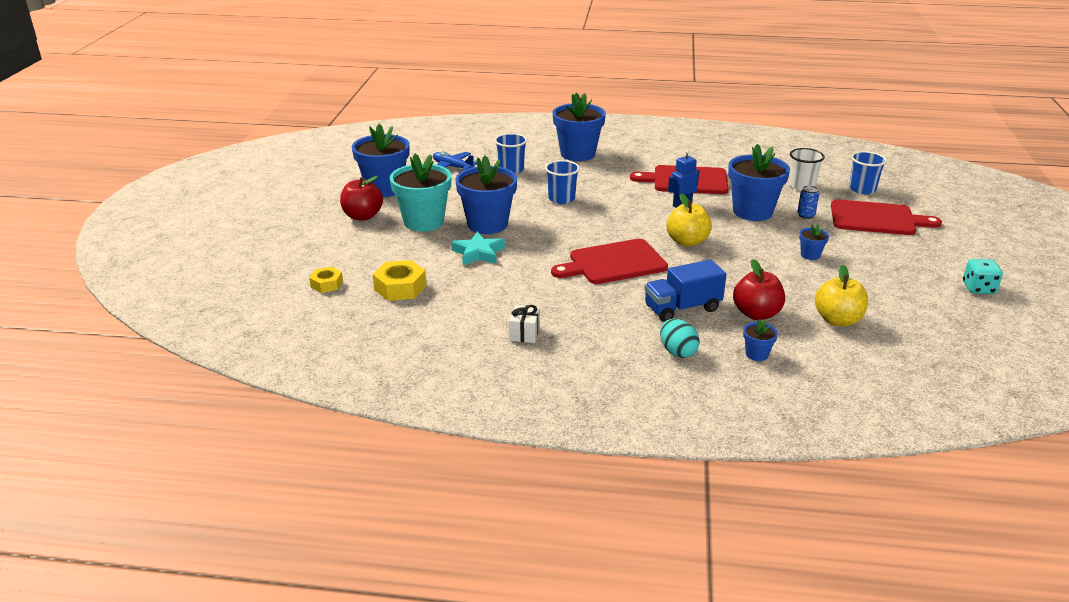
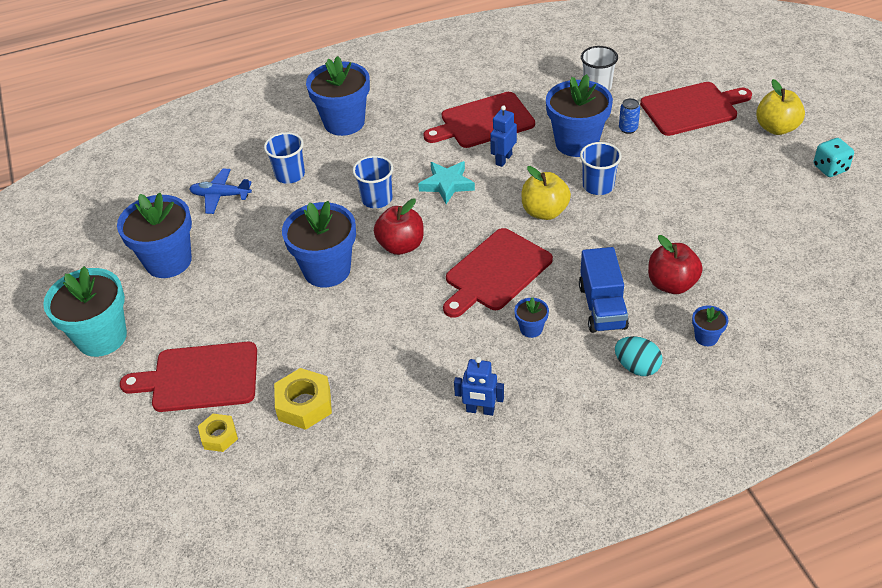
camera: 25 degrees left, 15 degrees up
red apple [340,176,383,221] -> red apple moved to [374,199,424,255]
turquoise flower pot [390,154,452,232] -> turquoise flower pot moved to [43,266,127,357]
turquoise star [451,232,505,265] -> turquoise star moved to [418,161,475,204]
white gift [509,305,540,343] -> blue robot [454,357,504,416]
blue truck [644,259,727,322] -> blue truck turned 45 degrees counterclockwise [579,247,629,333]
blue flower pot [799,224,829,260] -> blue flower pot moved to [514,297,549,338]
yellow apple [815,265,868,326] -> yellow apple moved to [756,79,805,135]
blue cup [849,151,887,194] -> blue cup moved to [580,142,622,195]
none -> red cutting board [120,342,257,412]

